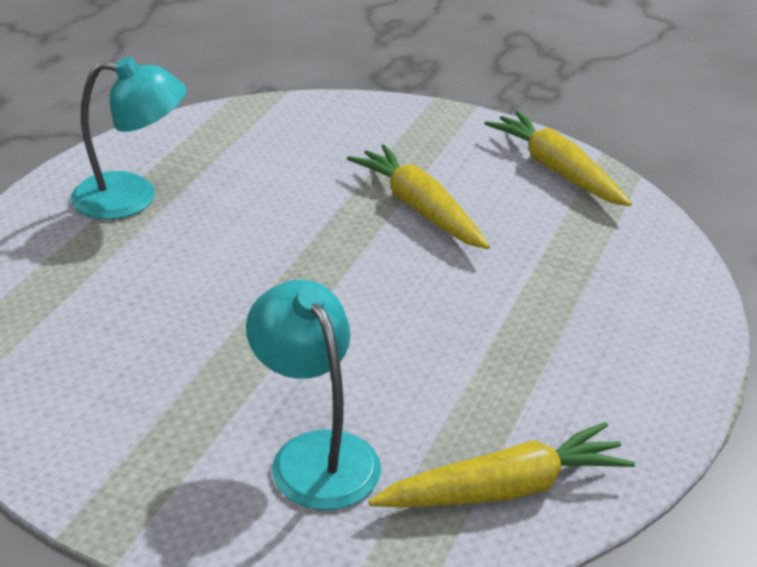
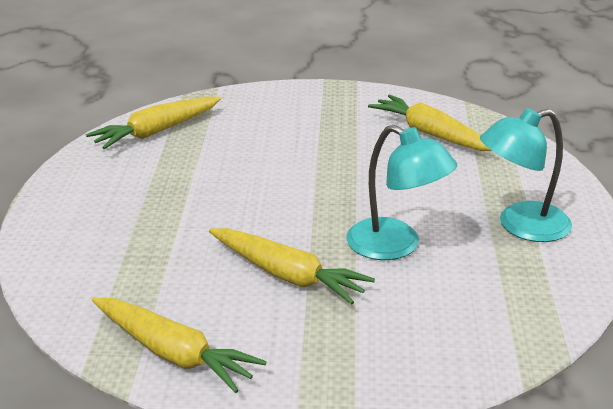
camera: 160 degrees right, 5 degrees down
turquoise lamp [246,280,381,510] -> turquoise lamp moved to [346,125,457,260]
none -> yellow carrot [368,95,492,151]

